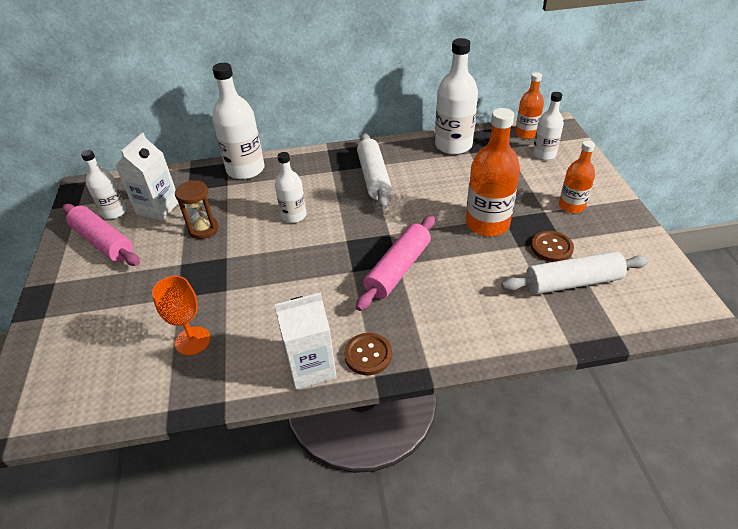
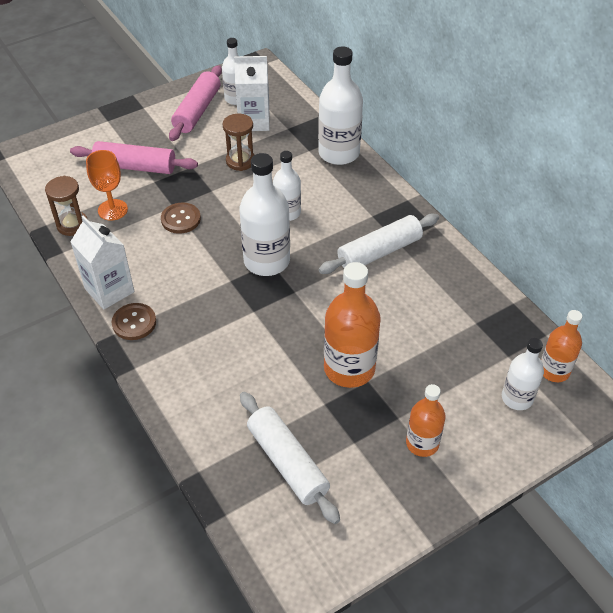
camera: 65 degrees right, 5 degrees up
pink rolling pin [356,216,435,311] -> pink rolling pin moved to [70,141,198,174]
white bottle [435,38,478,155] -> white bottle moved to [239,153,290,276]
brown button [531,231,574,262] -> brown button moved to [161,203,201,234]
none -> brown hourglass [45,176,88,236]

